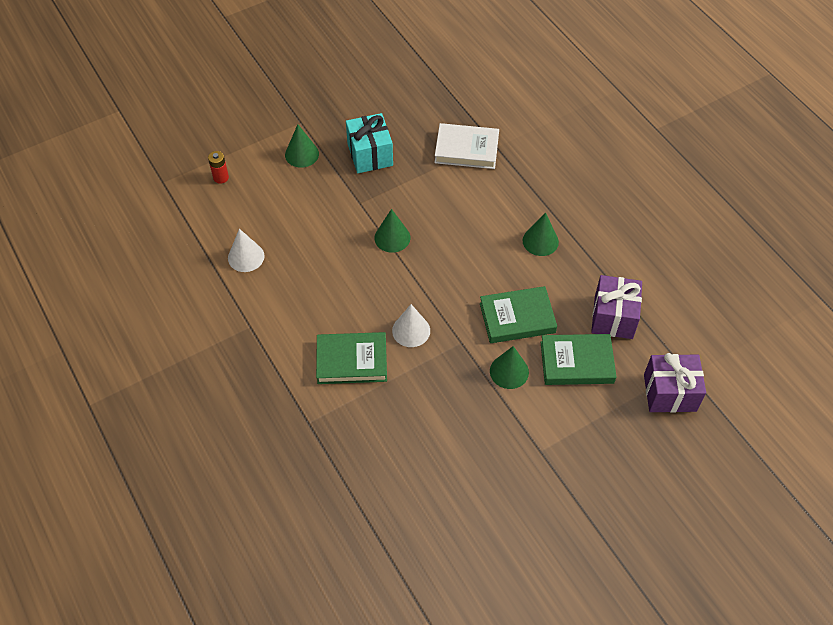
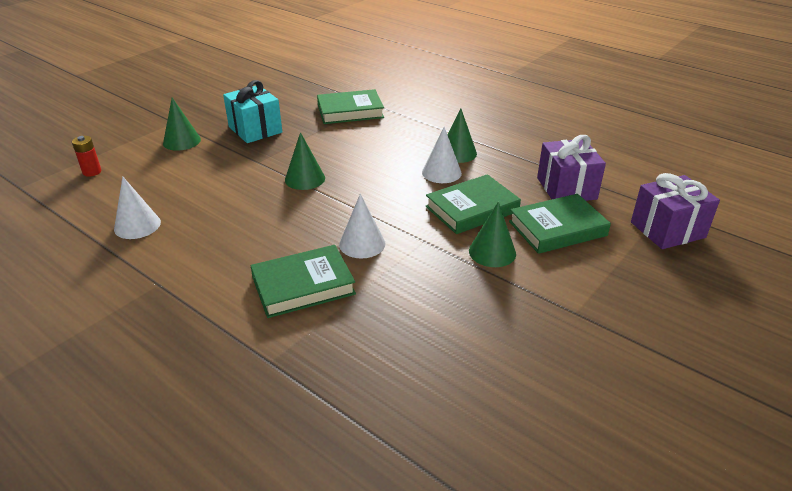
camera: 20 degrees left, 20 degrees down
white book [434,123,499,169] -> green book [317,89,384,124]
none -> white cone [422,127,462,183]

